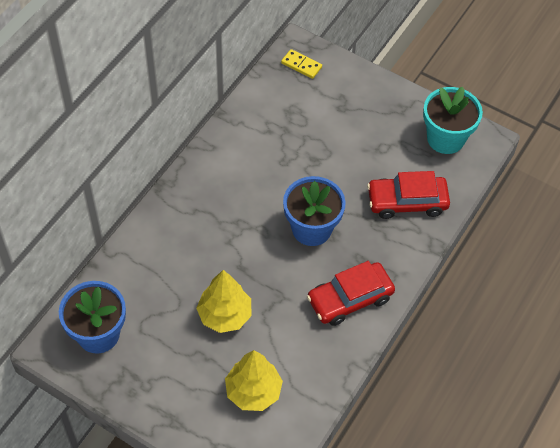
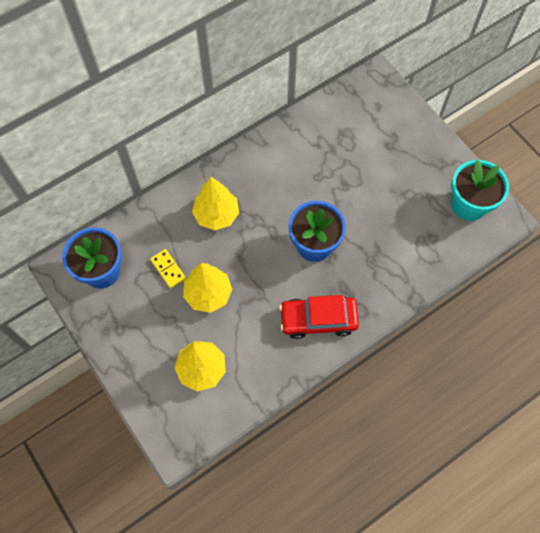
camera: 25 degrees right, 10 degrees up
yellow domino [281,49,322,79] -> yellow domino moved to [150,249,186,288]
red car [367,171,450,219] -> none
none -> yellow tree [192,177,239,231]

